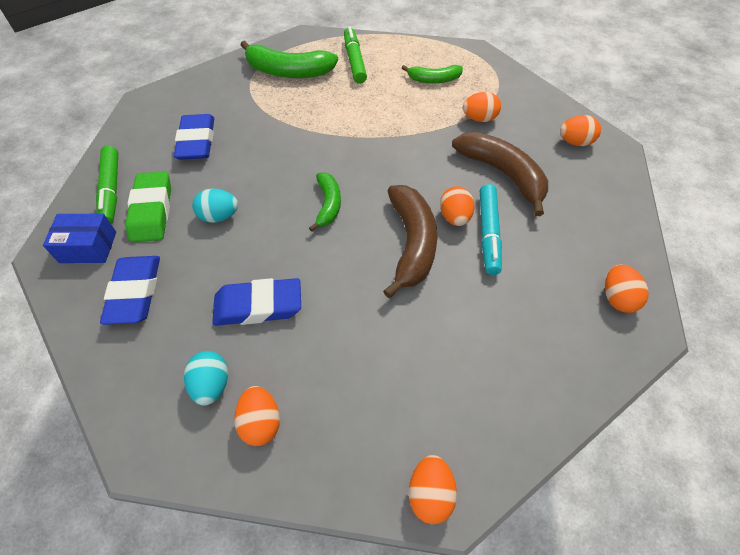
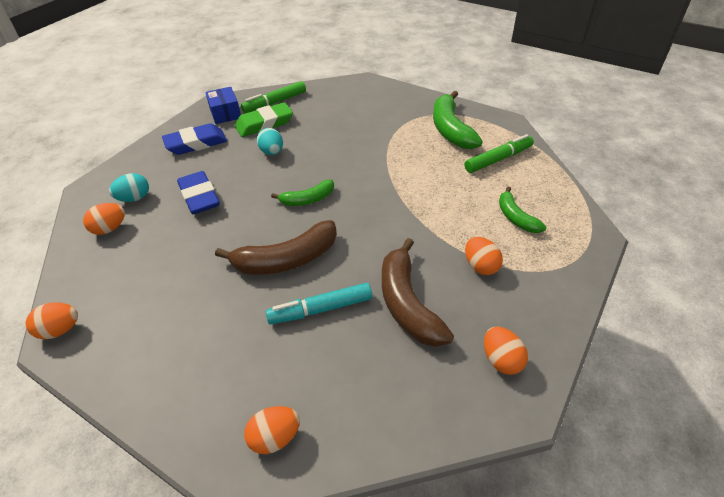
camera: 70 degrees right, 10 degrees down
blue eraser [174,114,214,160] -> none
orange egg [440,186,474,226] -> none
brown banana [452,132,548,216] -> brown banana turned 135 degrees clockwise [382,238,454,347]

